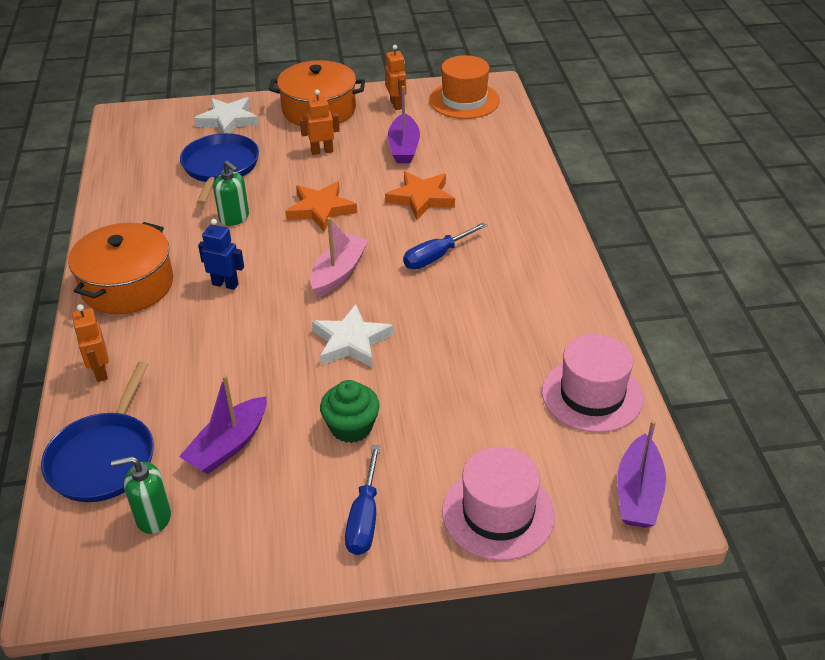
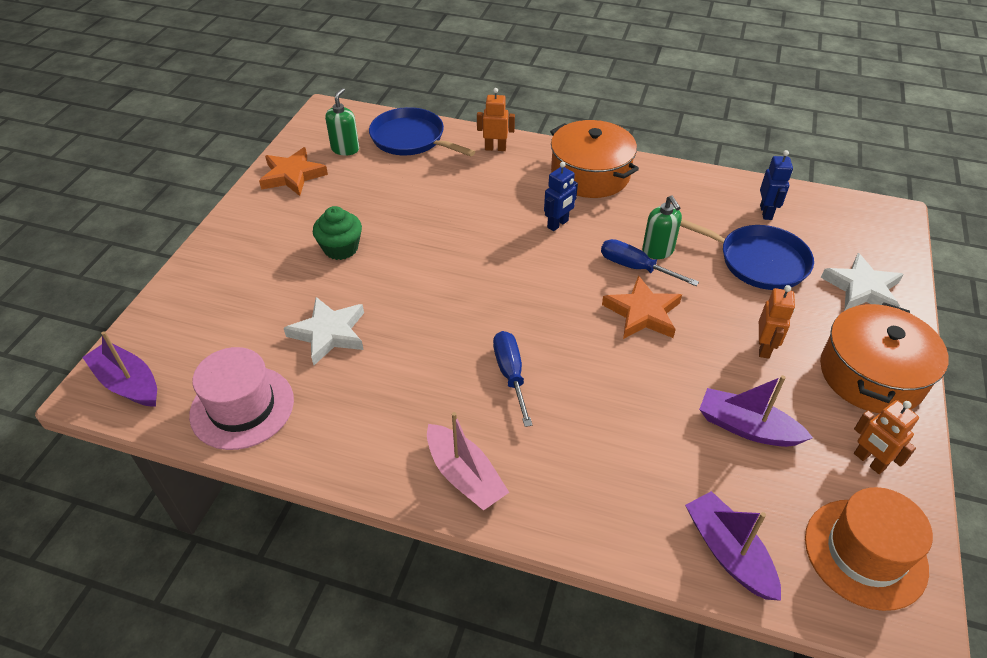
camera: 115 degrees right, 5 degrees up
purple boat [179,375,267,474] -> purple boat moved to [685,491,781,601]
green soap dispenser [213,160,249,226] -> green soap dispenser turned 90 degrees counterclockwise [642,196,682,259]
pink boat [310,217,369,297] -> pink boat moved to [427,412,509,511]
white star [312,304,393,368] -> white star moved to [284,297,364,365]
blue screwdriver [345,445,380,555] -> blue screwdriver moved to [601,239,699,286]
orange robot [385,45,406,110] -> orange robot turned 45 degrees clockwise [854,400,919,474]
orange star [385,171,455,220] -> orange star moved to [259,147,328,196]
pink hat [442,447,555,561] -> none
none -> blue robot [760,150,793,220]

